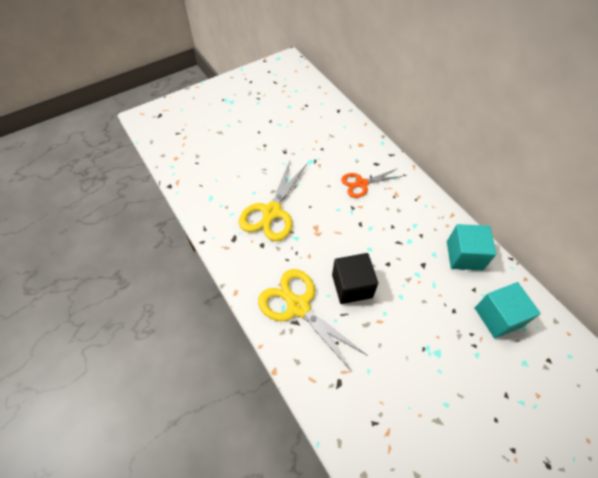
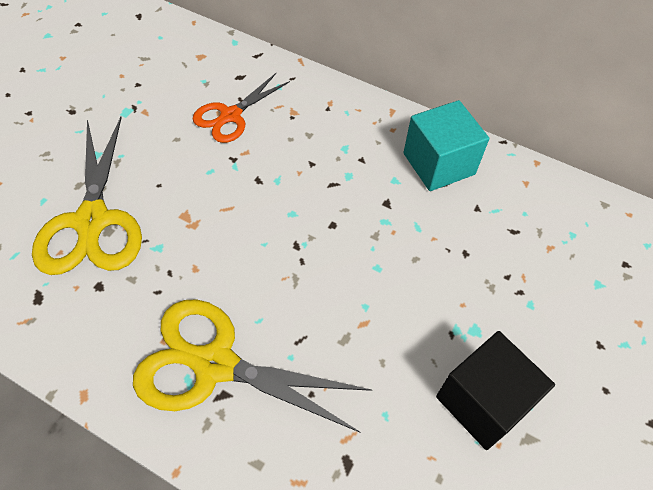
camera: 30 degrees left, 0 degrees up
black cube [332,253,379,304] -> black cube moved to [436,331,555,450]
turquoise cube [475,282,541,339] -> none

